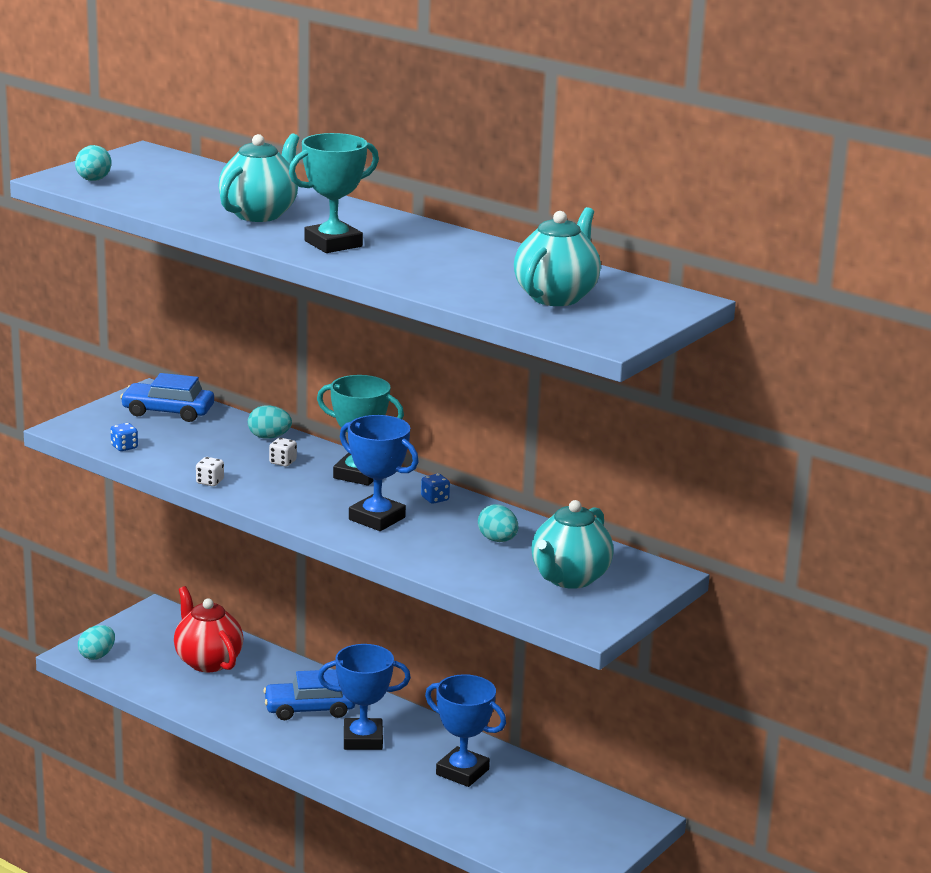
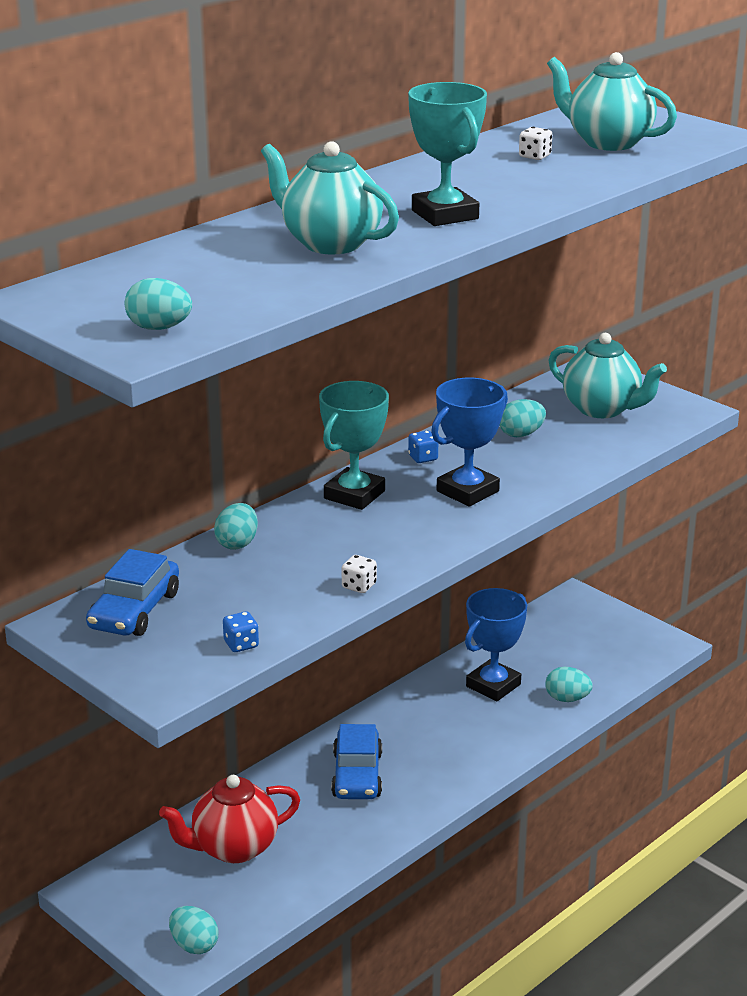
camera: 80 degrees left, 5 degrees up
white dice [269,438,297,467] -> white dice moved to [519,127,552,160]
blue trophy [318,644,411,750] -> none
none -> turquoise egg [545,667,593,702]

